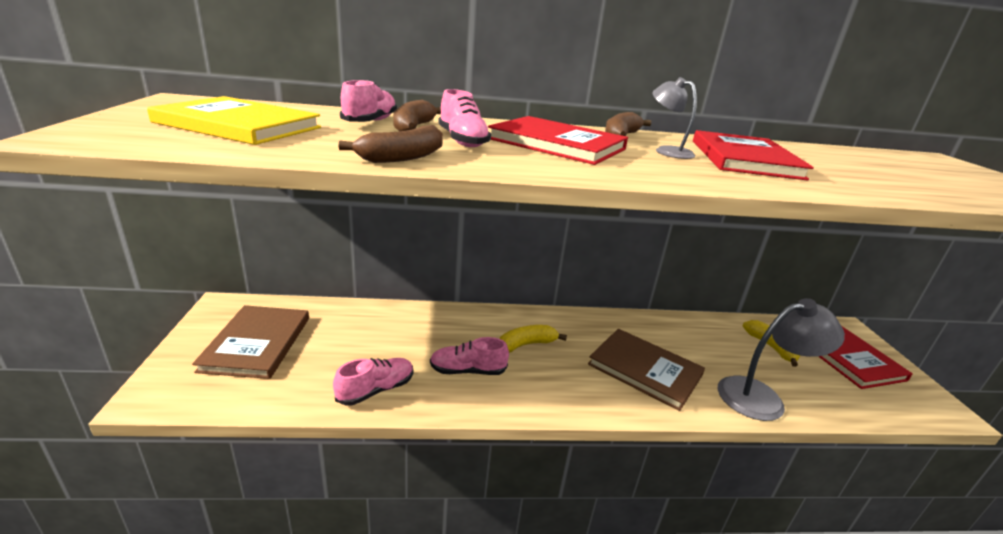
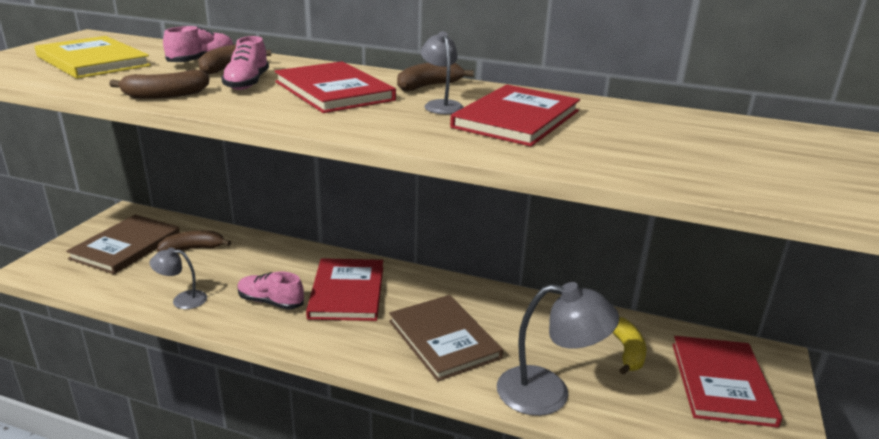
camera: 25 degrees right, 0 degrees up
pink shoe [333,358,413,406] -> grey lamp [149,247,207,309]
yellow banana [500,325,567,353] -> red book [306,258,383,321]
none -> brown banana [157,230,231,252]

